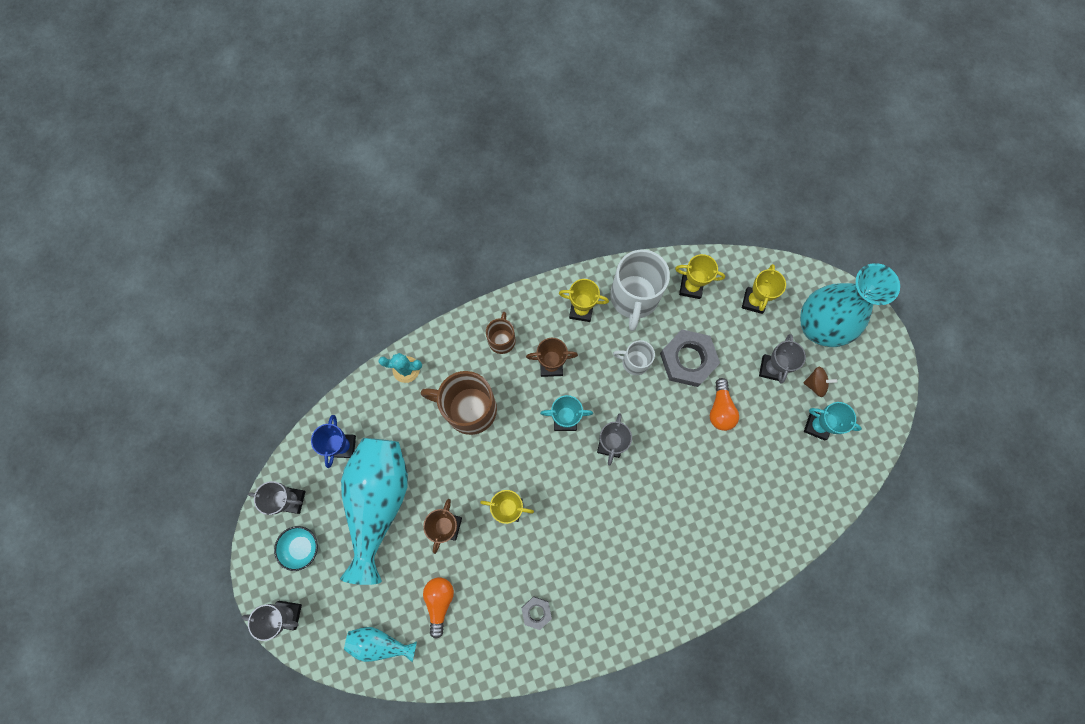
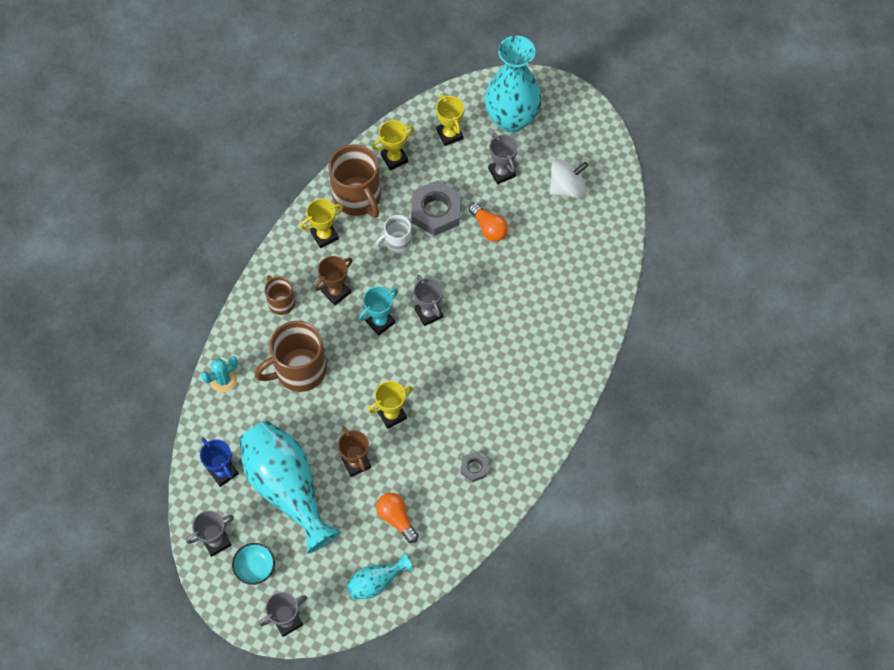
camera: 40 degrees left, 10 degrees down
white mug [610,249,670,331] -> brown mug [328,145,381,218]
brown spinning top [803,367,837,397] -> none
turquoise trophy [804,402,862,440] -> white spinning top [550,159,588,198]

